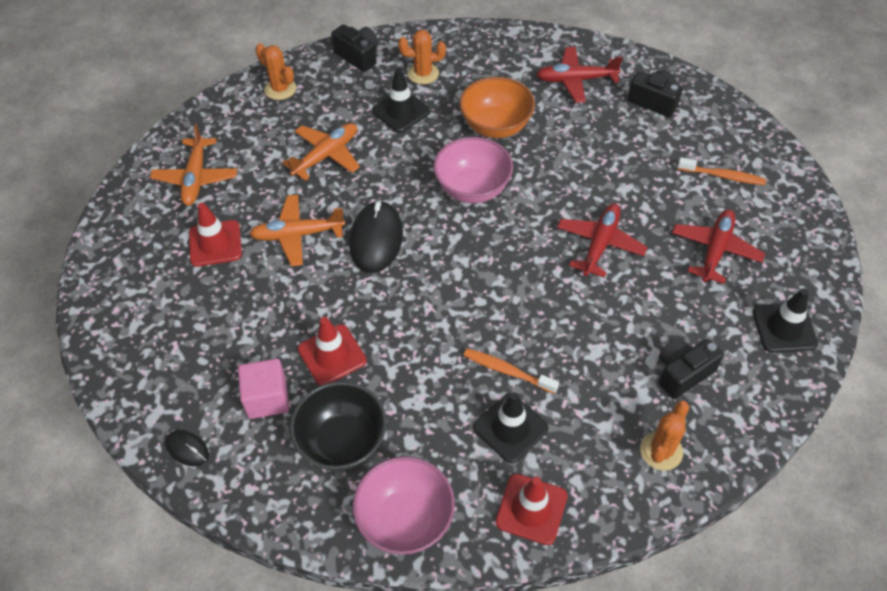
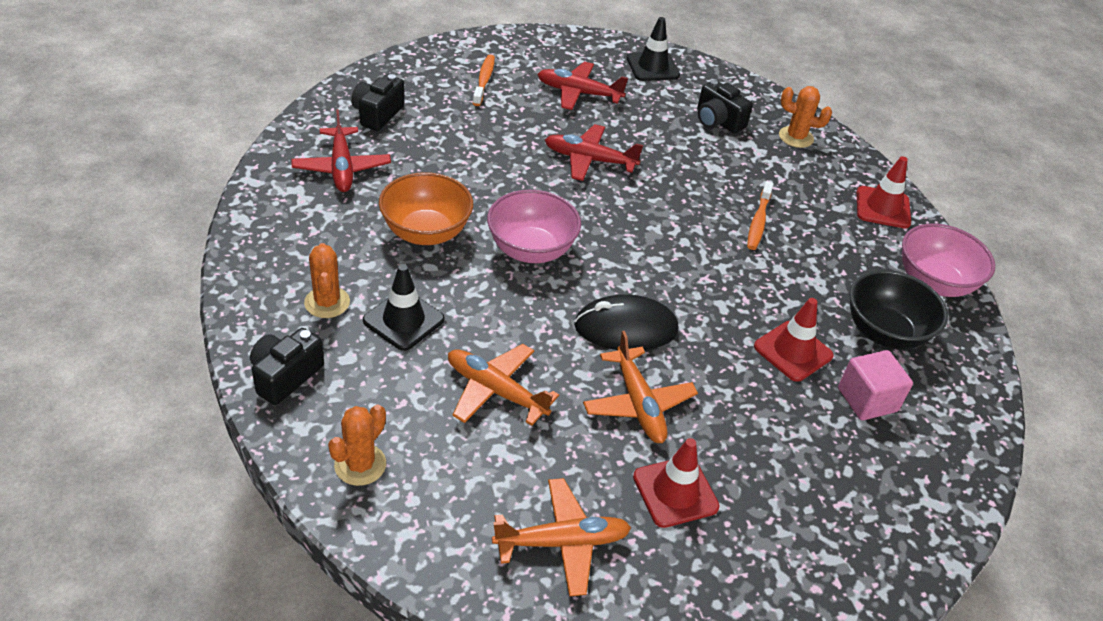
camera: 105 degrees left, 10 degrees down
black mouse [165,430,209,466] -> none
black traffic cone [473,392,549,463] -> none

